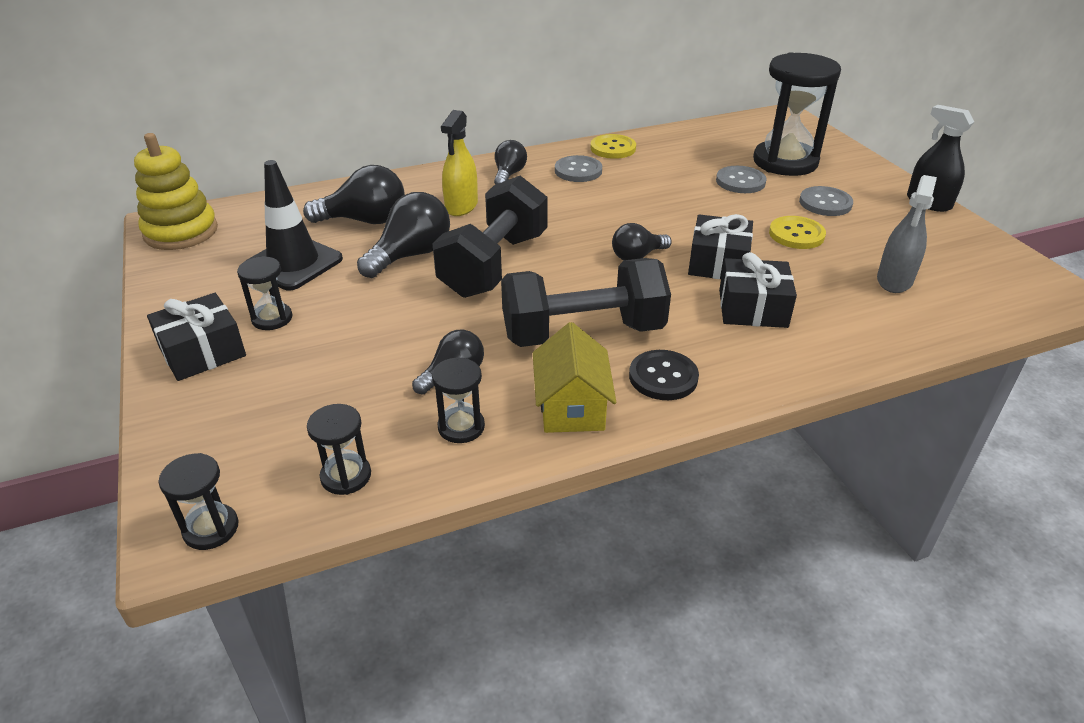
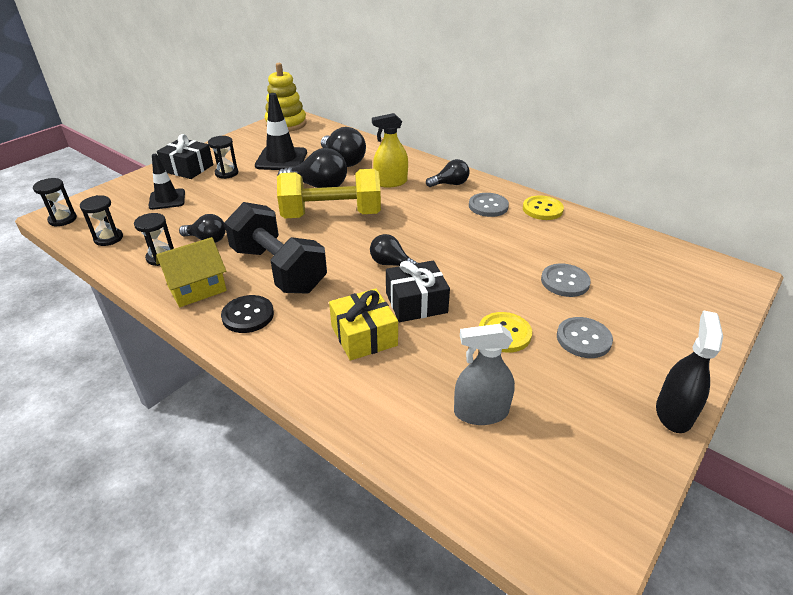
camera: 60 degrees right, 0 degrees up
black dumbbell [432,176,548,298] -> yellow dumbbell [277,169,381,218]
black gift [719,252,797,328] -> yellow gift [329,289,398,361]
black hourglass [753,52,841,176] -> none
none -> black traffic cone [149,154,185,210]

